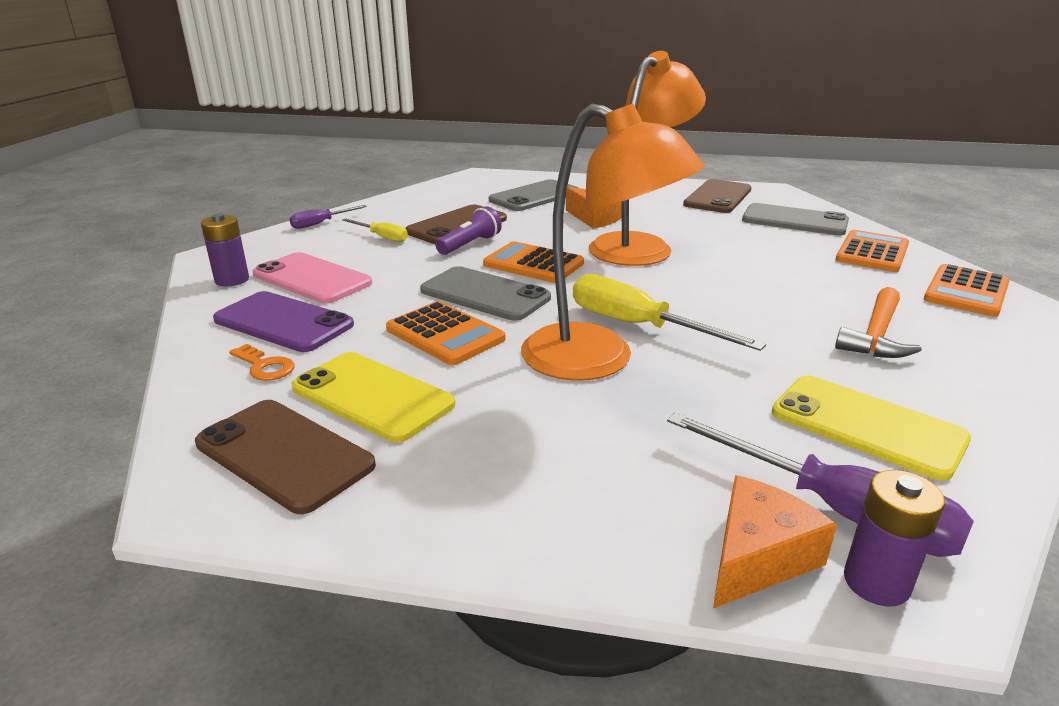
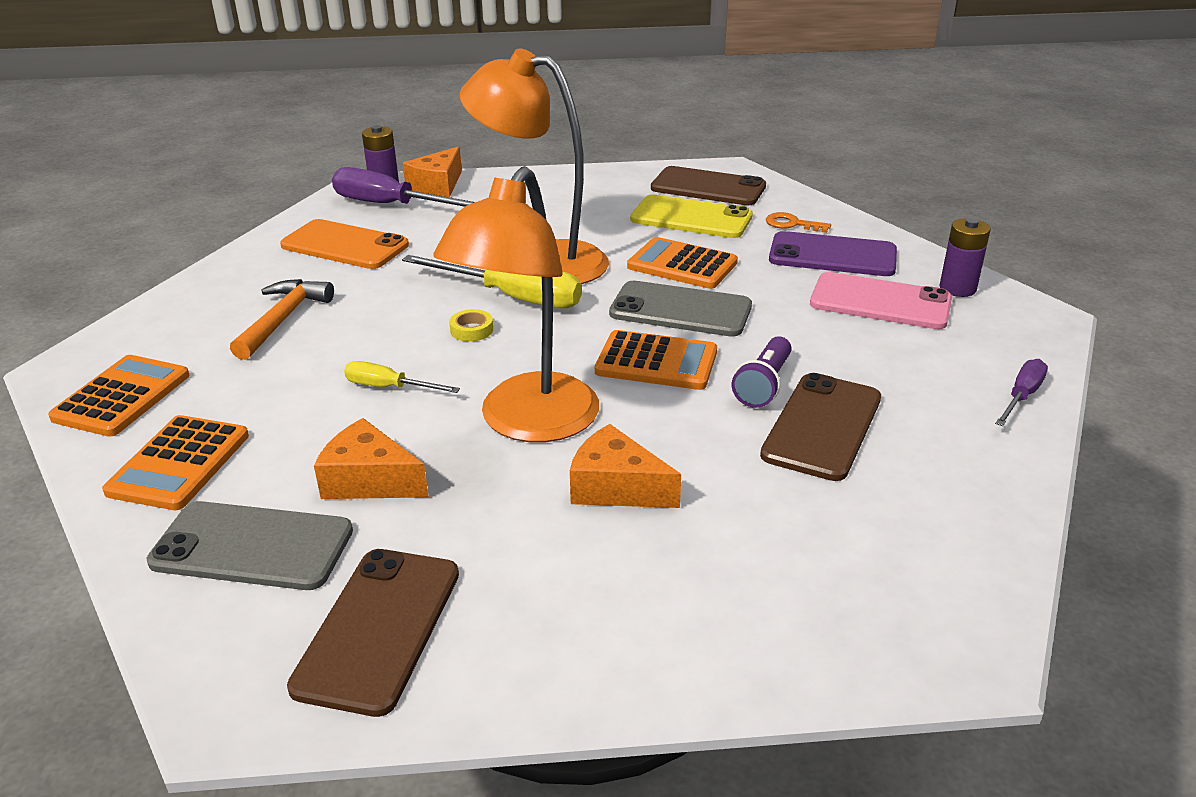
camera: 165 degrees right, 5 degrees up
yellow screwdriver [342,218,408,242] -> yellow screwdriver moved to [344,361,460,393]
grey phone [489,179,578,211] -> none
yellow phone [772,375,971,481] -> orange phone [280,219,409,269]
none -> orange cheese [314,418,429,499]
none -> yellow tape [449,309,493,342]

